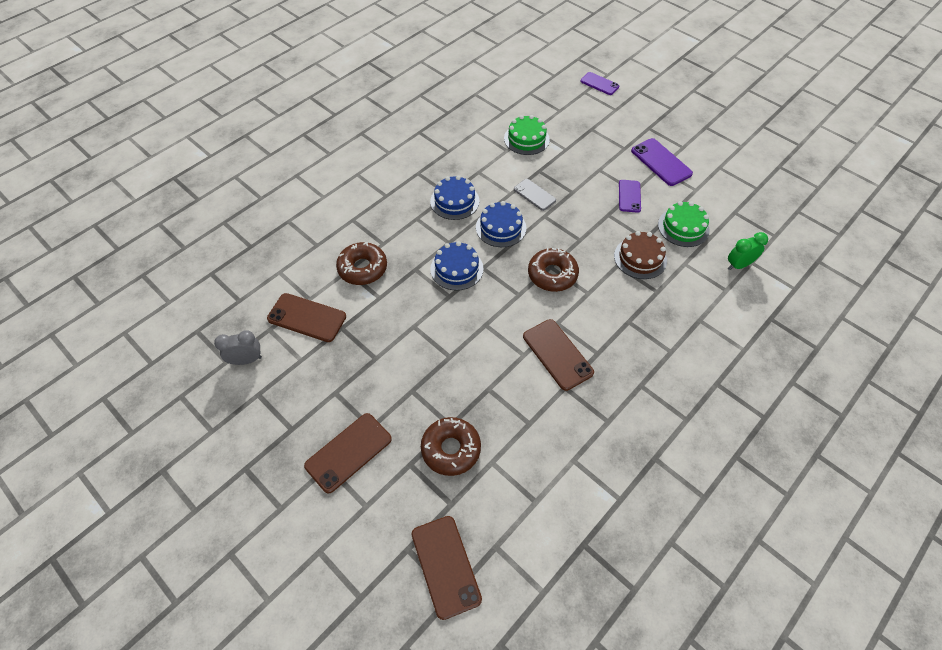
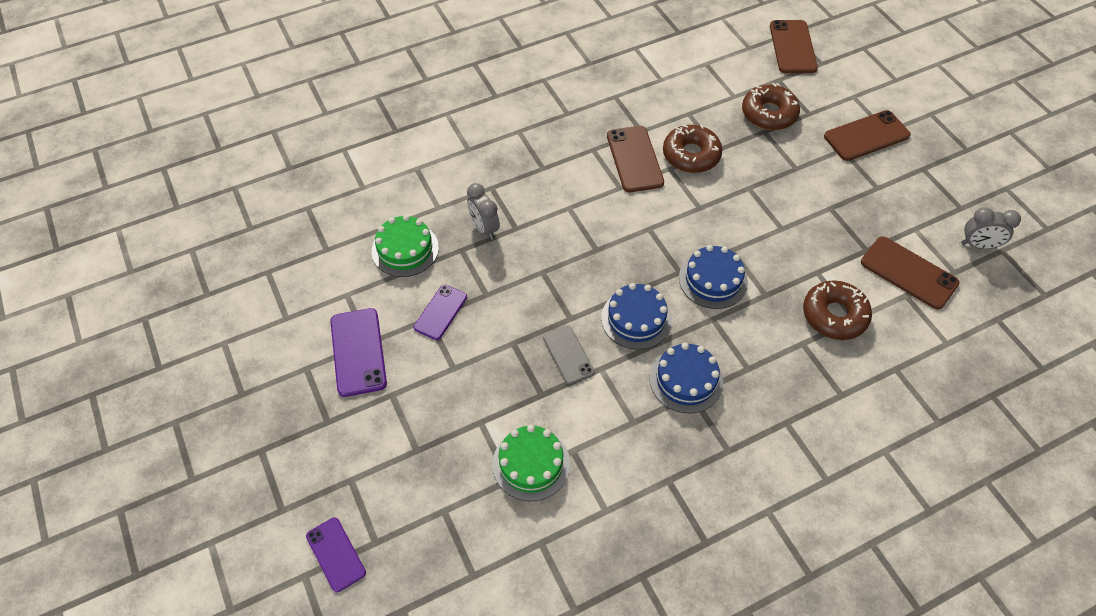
camera: 160 degrees left, 0 degrees up
brown donut [528,248,579,292] -> brown donut moved to [663,124,722,173]
brown cake [614,231,667,279] -> grey clock [467,183,500,240]
green clock [728,232,768,270] -> none

